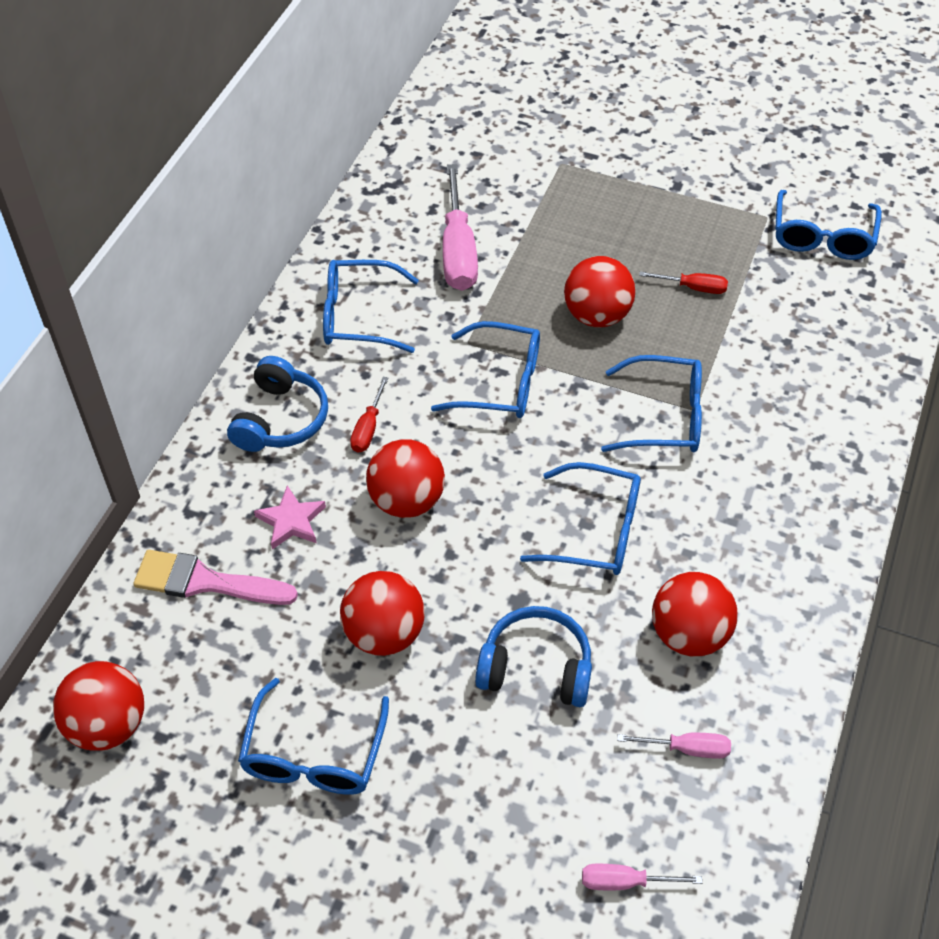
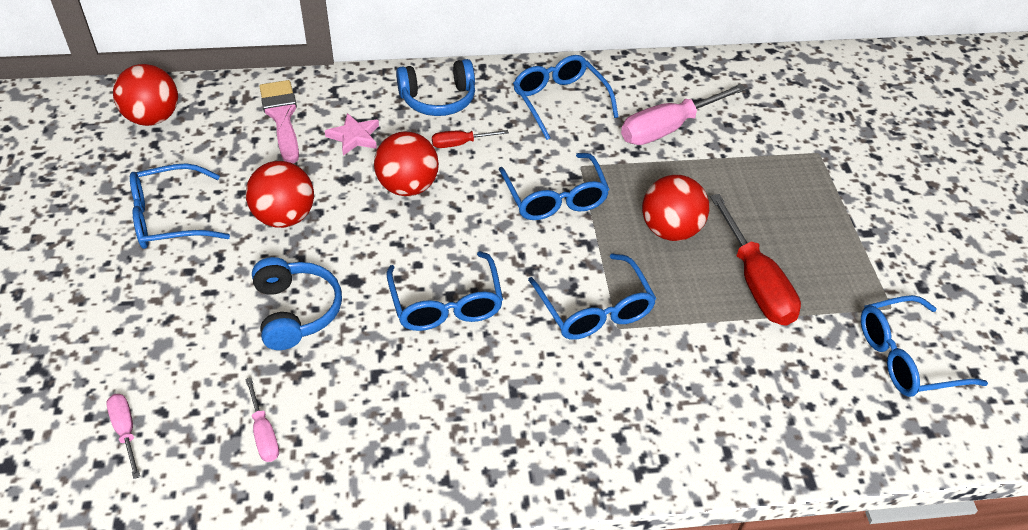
camera: 60 degrees right, 5 degrees down
red screwdriver [639,271,728,294] -> red screwdriver [710,194,801,326], size x1.97
red ball [652,572,738,657] -> none

